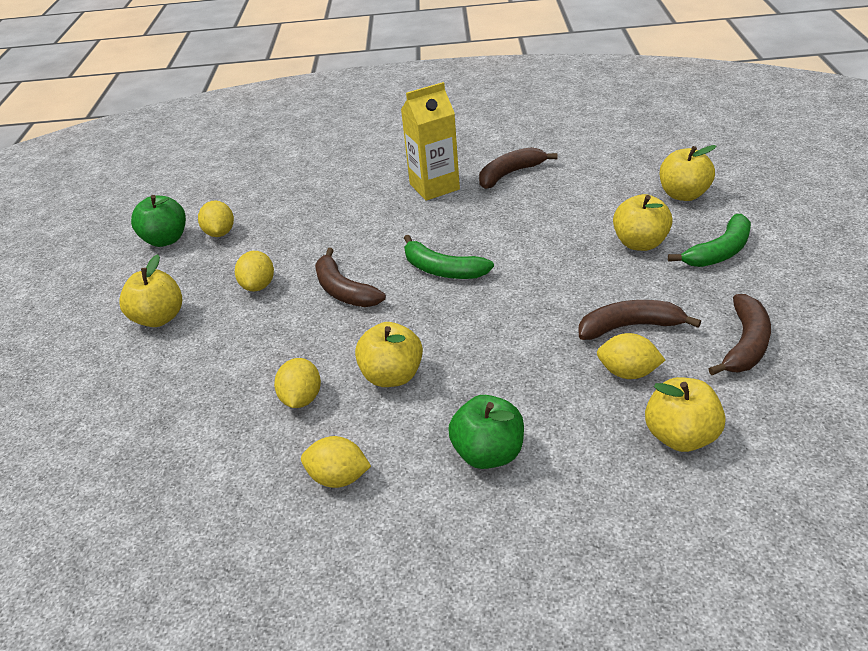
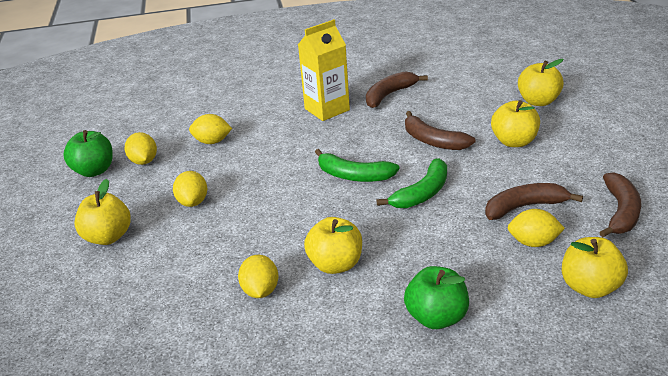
camera: 10 degrees left, 5 degrees down
yellow lemon [301,436,371,488] -> yellow lemon moved to [189,114,232,144]
brown banana [315,248,386,307] -> brown banana moved to [405,111,476,150]
green banana [668,214,751,267] -> green banana moved to [376,158,447,208]

